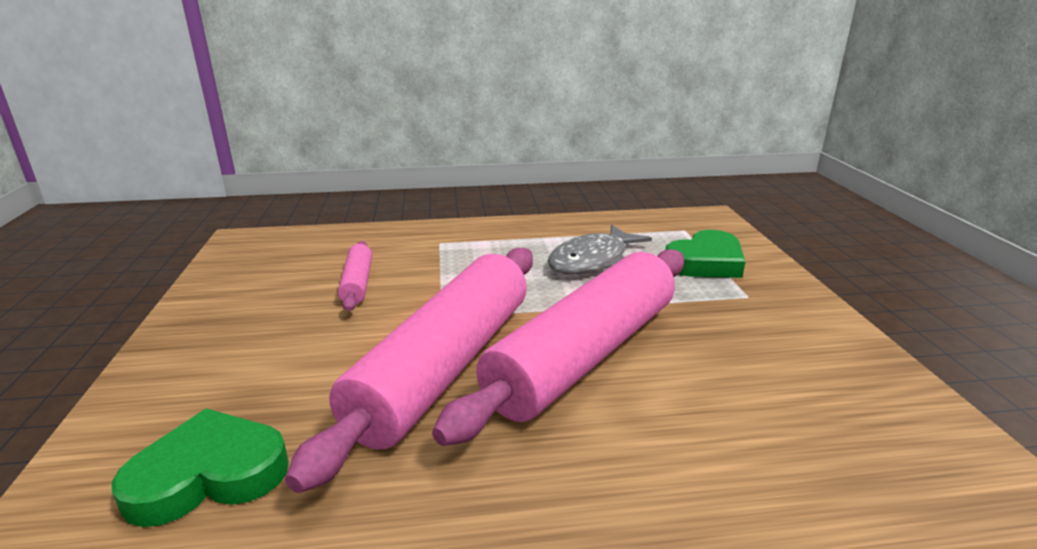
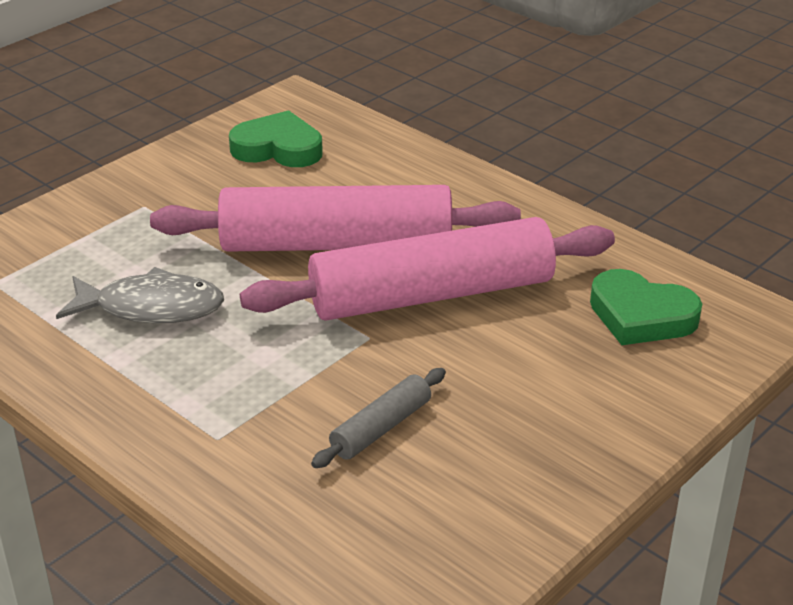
camera: 130 degrees left, 10 degrees up
pink rolling pin [338,241,372,311] -> grey rolling pin [311,368,446,468]
green heart [665,230,745,278] -> green heart moved to [229,110,323,167]

